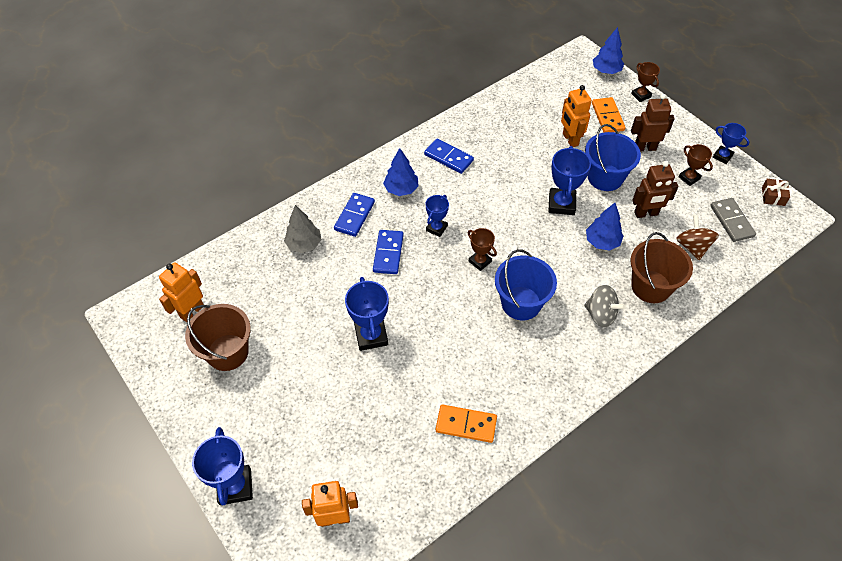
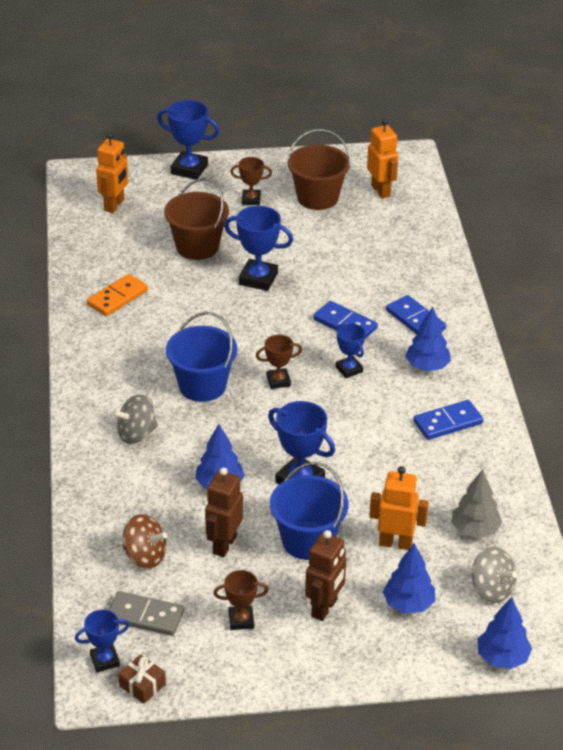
camera: 120 degrees right, 15 degrees down
grey tree [284,205,322,253] -> grey tree moved to [452,469,502,538]
orange domino [592,97,625,133] -> blue tree [383,543,435,613]
brown bucket [630,232,693,303] -> brown bucket moved to [164,178,229,260]
brown trophy [631,62,660,102] -> brown trophy moved to [230,157,272,205]
blue trophy [713,123,749,164] -> blue trophy moved to [75,610,130,672]
none -> grey spinning top [472,547,517,603]

